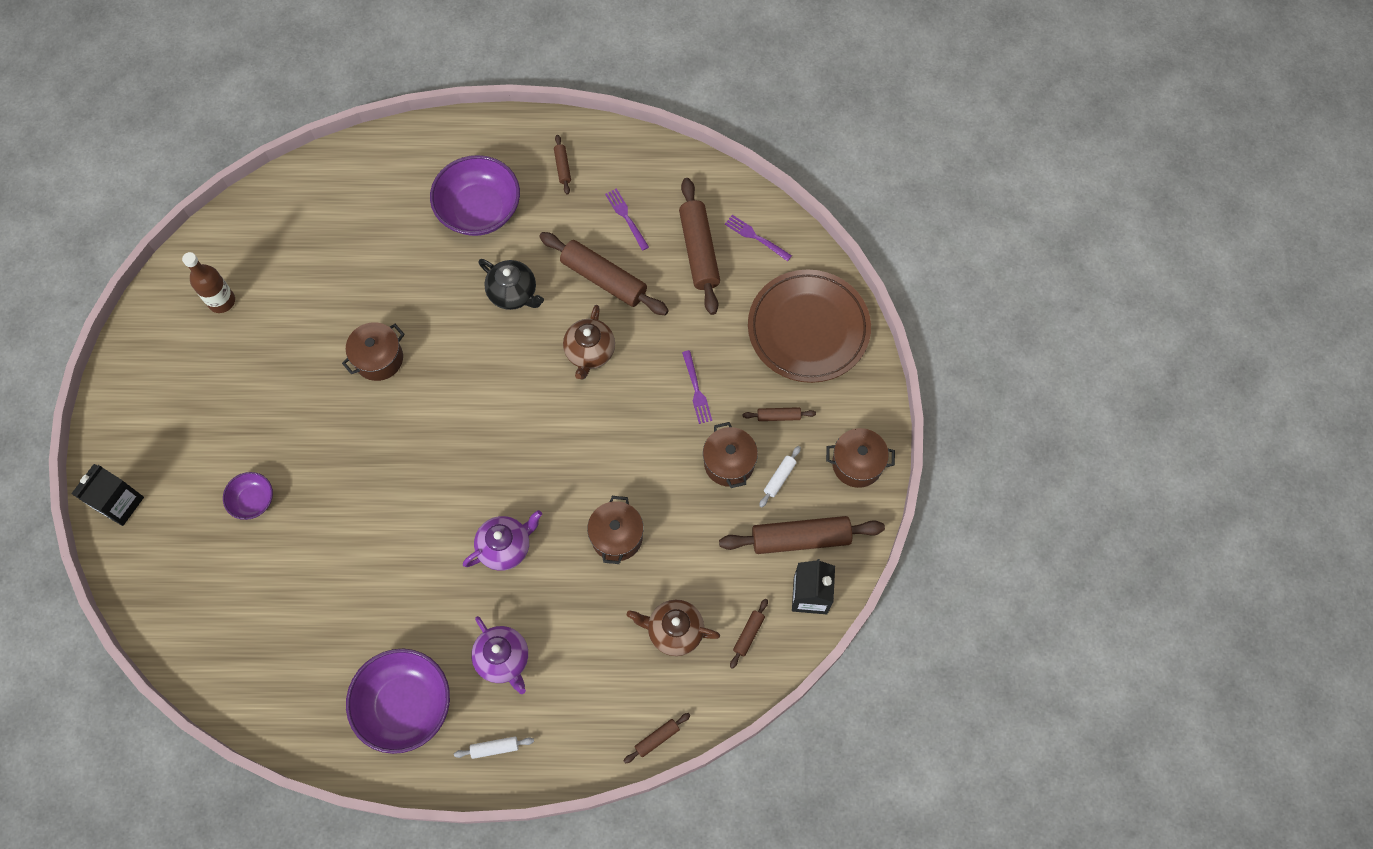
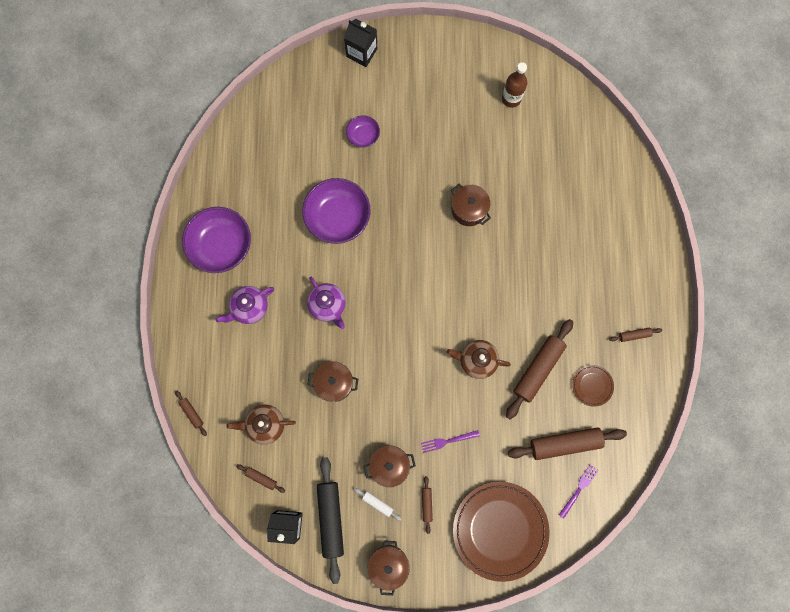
camera: 90 degrees right, 10 degrees up
purple bowl [430,155,520,236] -> purple bowl moved to [302,178,370,244]
white rolling pin [454,737,534,759] -> none
black teapot [478,259,544,310] -> none
purple fork [605,188,649,251] -> brown plate [572,365,614,407]
brown teapot [627,600,720,656] -> brown teapot turned 105 degrees counterclockwise [227,404,296,445]
brown rolling pin [719,516,885,554] -> black rolling pin [317,457,344,584]

